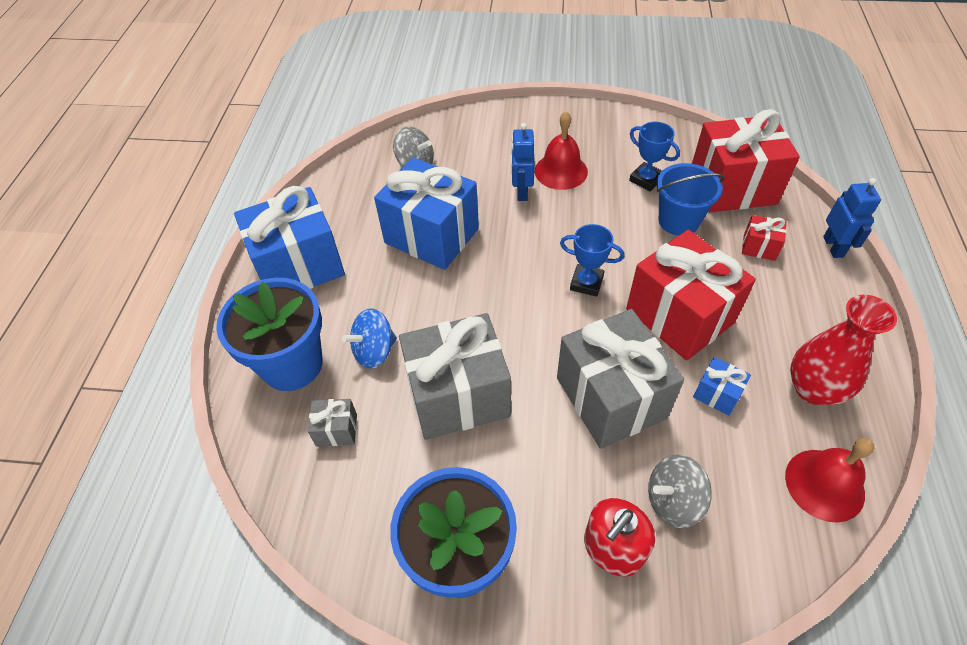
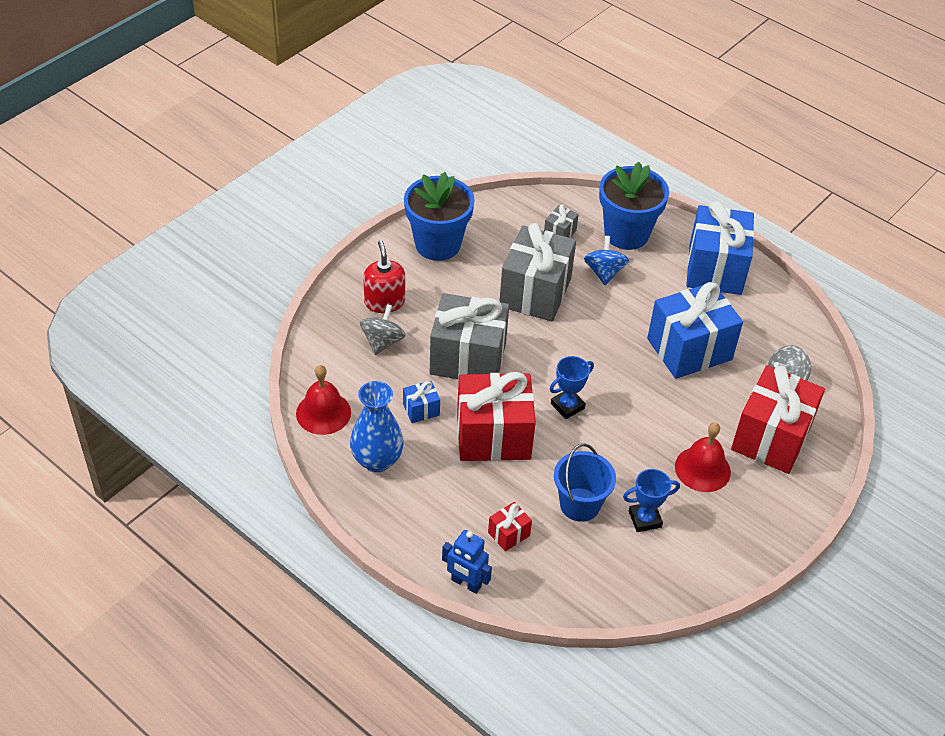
camera: 120 degrees right, 5 degrees down
blue robot [511,123,535,201] -> none
red gift [692,109,800,212] -> red gift moved to [731,365,825,474]
red vase [790,295,897,405] -> blue vase [350,381,404,472]

